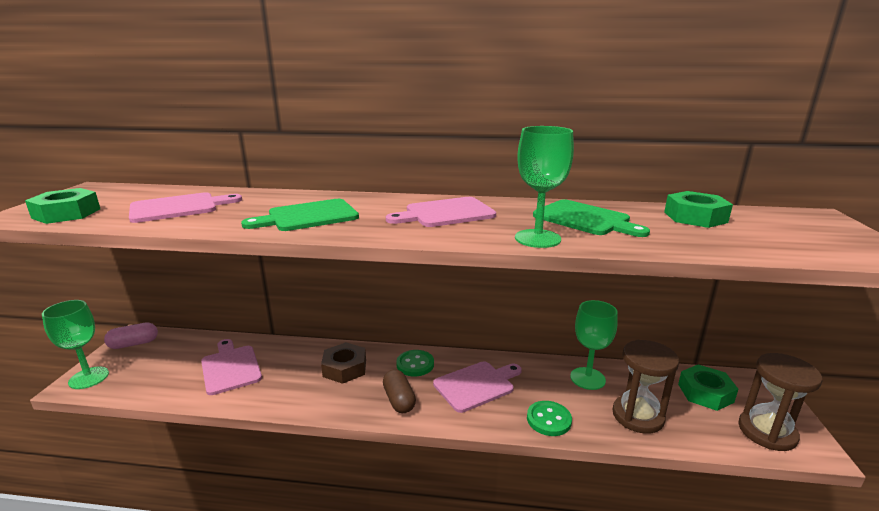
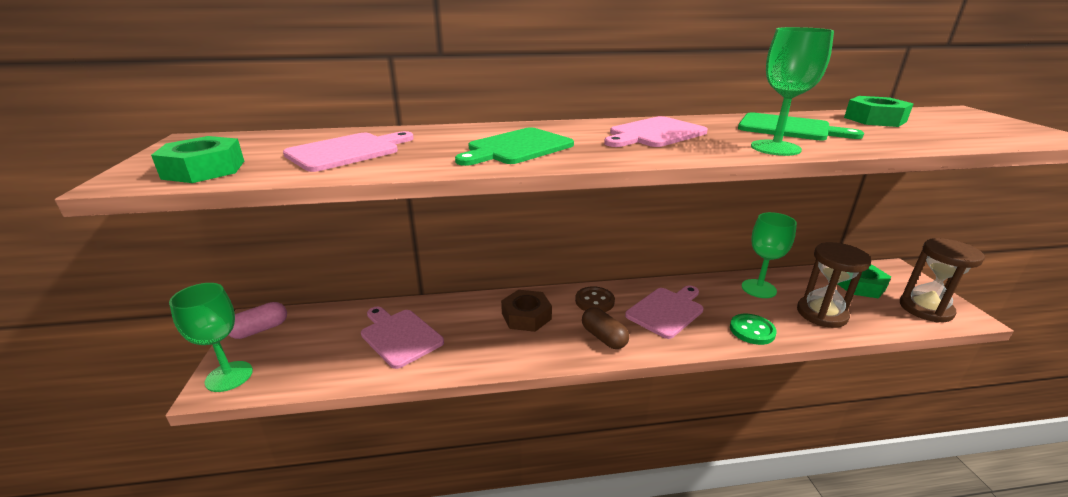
camera: 15 degrees left, 5 degrees up
green button [396,350,434,377] -> brown button [575,287,615,312]

